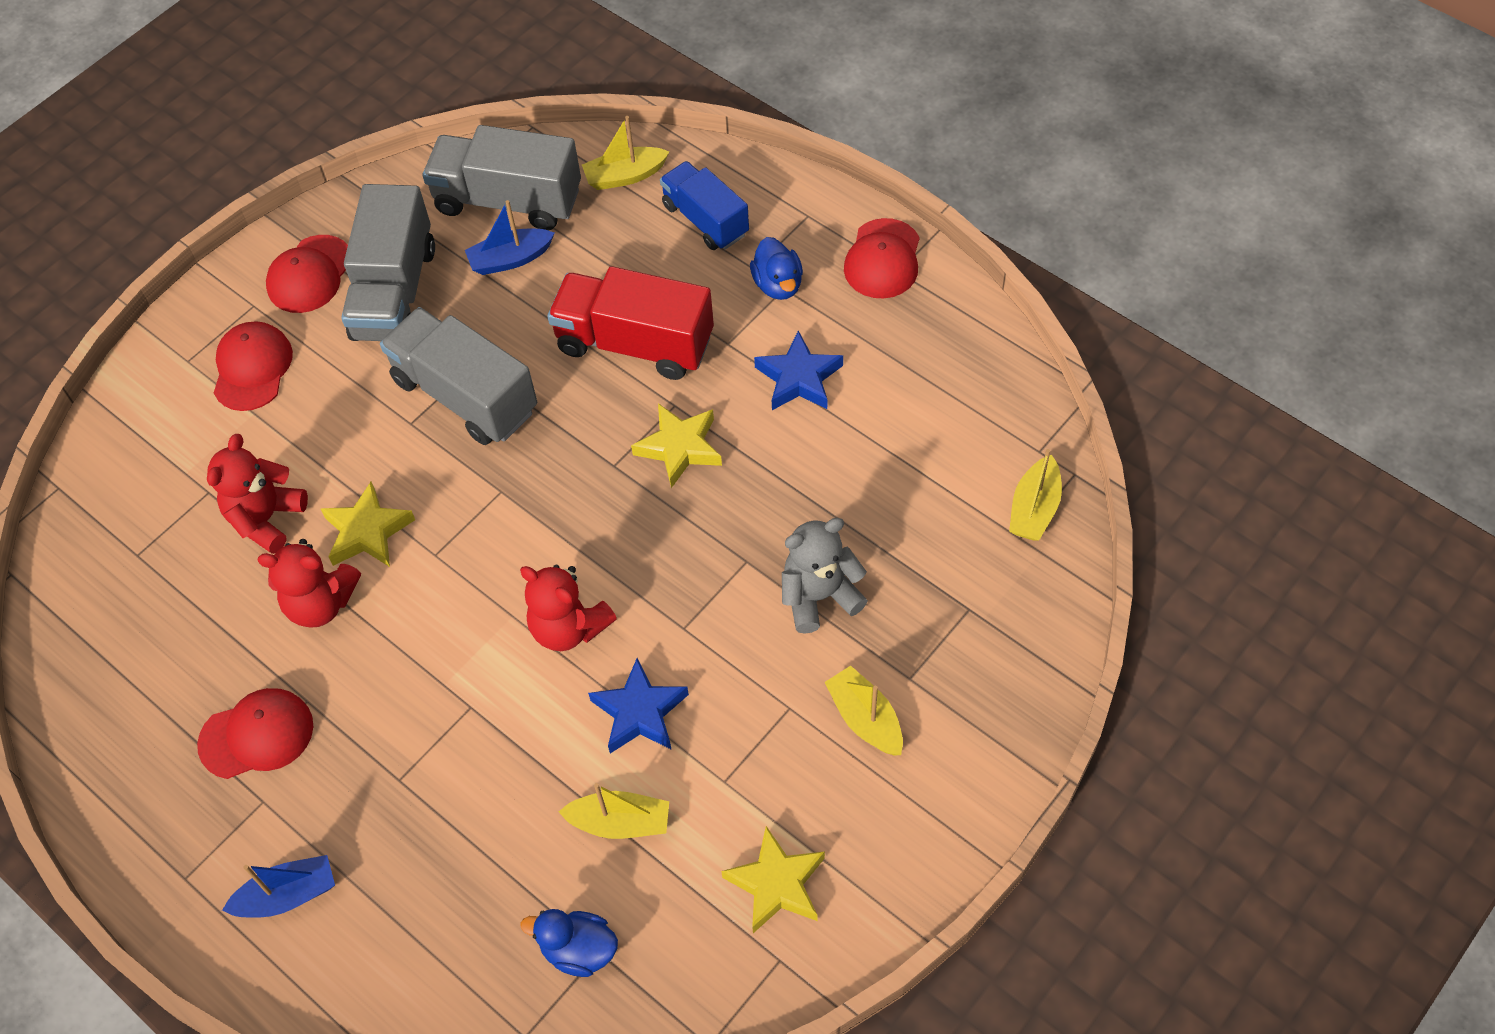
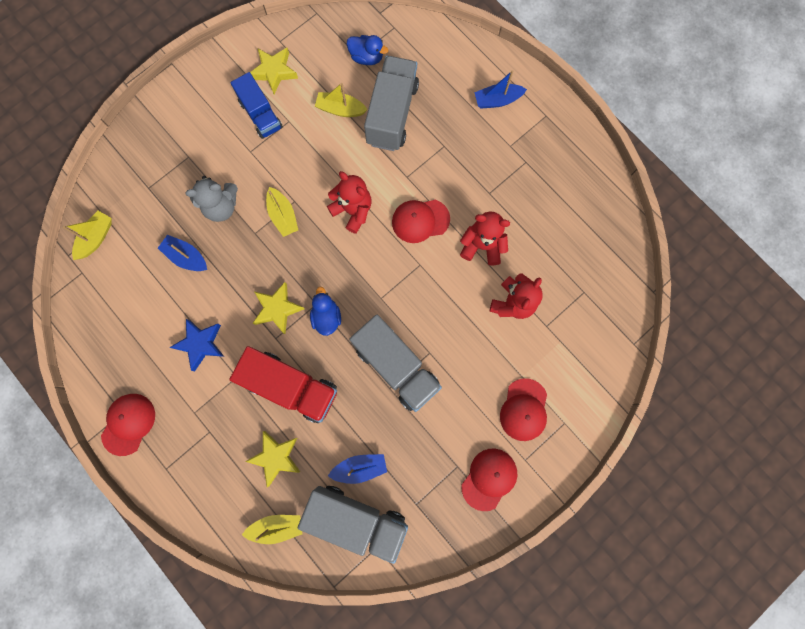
camera: 175 degrees left, 20 degrees up
red cap [197,688,313,779] -> red cap moved to [392,200,450,243]
yellow star [321,482,415,567] -> yellow star moved to [245,431,300,487]
grey truck [341,184,435,341] -> grey truck moved to [364,56,419,151]
blue star [588,658,689,753] -> none
blue truck [660,161,749,250] -> blue truck moved to [230,72,283,139]
blue duck [750,237,803,300] -> blue duck moved to [310,287,341,336]
yellow boat [824,665,903,755] -> yellow boat moved to [266,187,298,237]
none -> blue boat [158,235,207,271]

